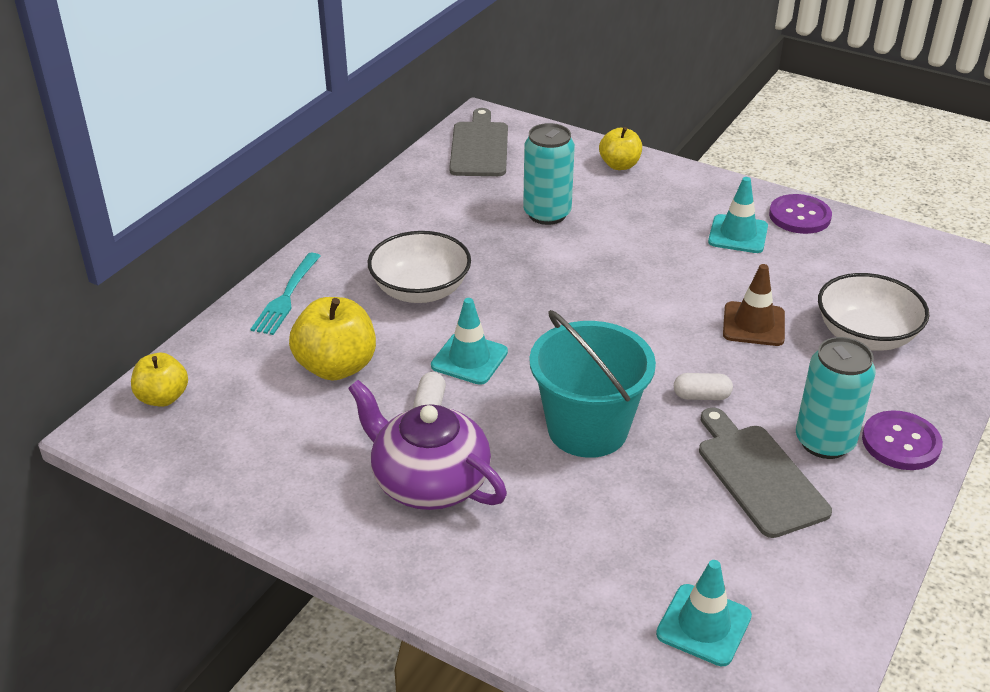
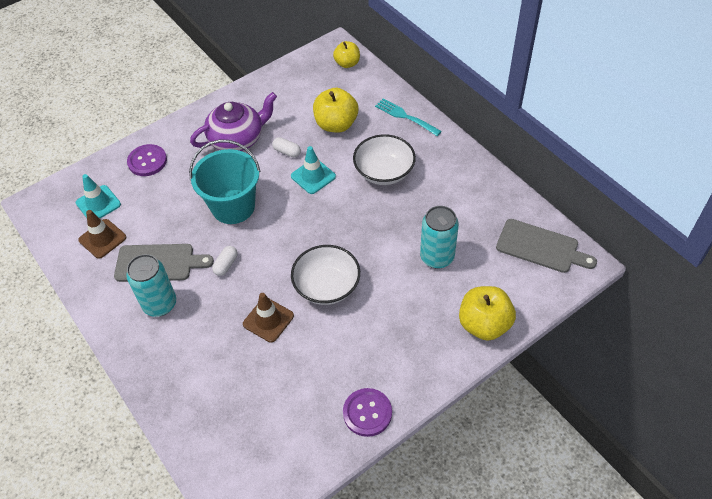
camera: 115 degrees right, 15 degrees up
yellow apple [599,127,642,170] -> yellow apple [459,286,516,341], size x1.58
turquoise traffic cone [708,177,768,253] -> none
white bowl [818,273,929,351] -> white bowl moved to [291,245,360,305]
purple button [862,410,943,470] -> purple button moved to [127,144,167,176]
none -> brown traffic cone [78,210,126,259]

